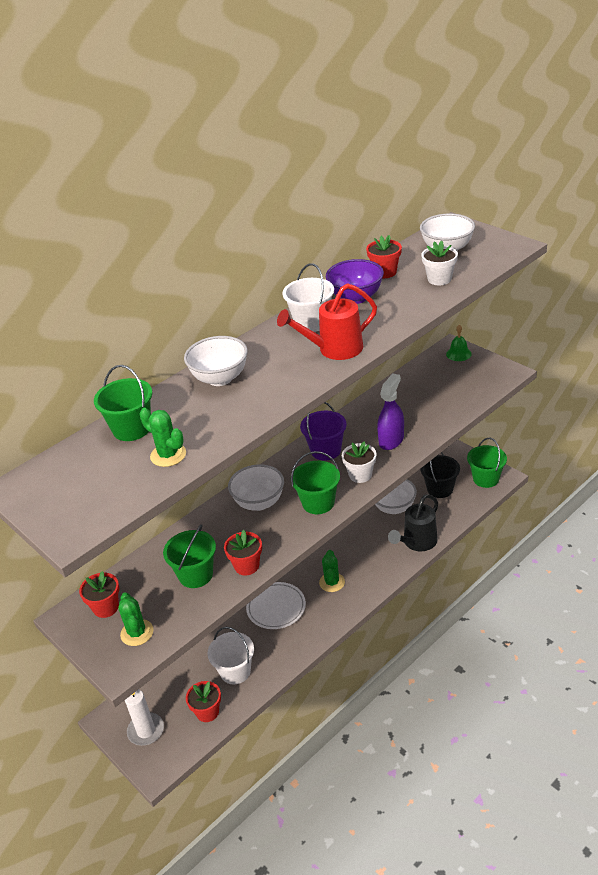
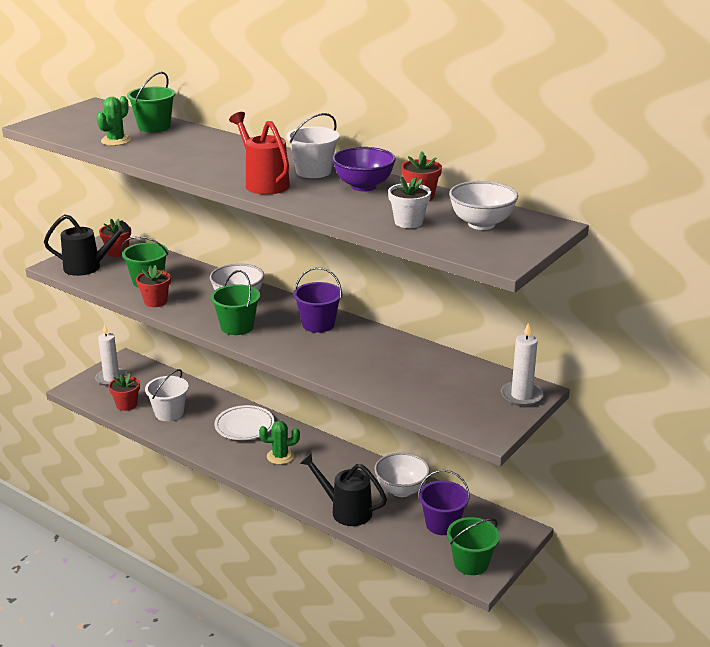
camera: 75 degrees right, 10 degrees down
green cactus [118,592,154,646] -> black watering can [44,215,130,276]
white bowl [184,336,248,386] -> none
white flower pot [342,442,377,483] -> none
purple spray bottle [377,373,404,450] -> none
black bucket [420,452,460,498] -> purple bucket [418,470,470,535]
green bell [446,325,472,361] -> white candle [501,323,543,406]

